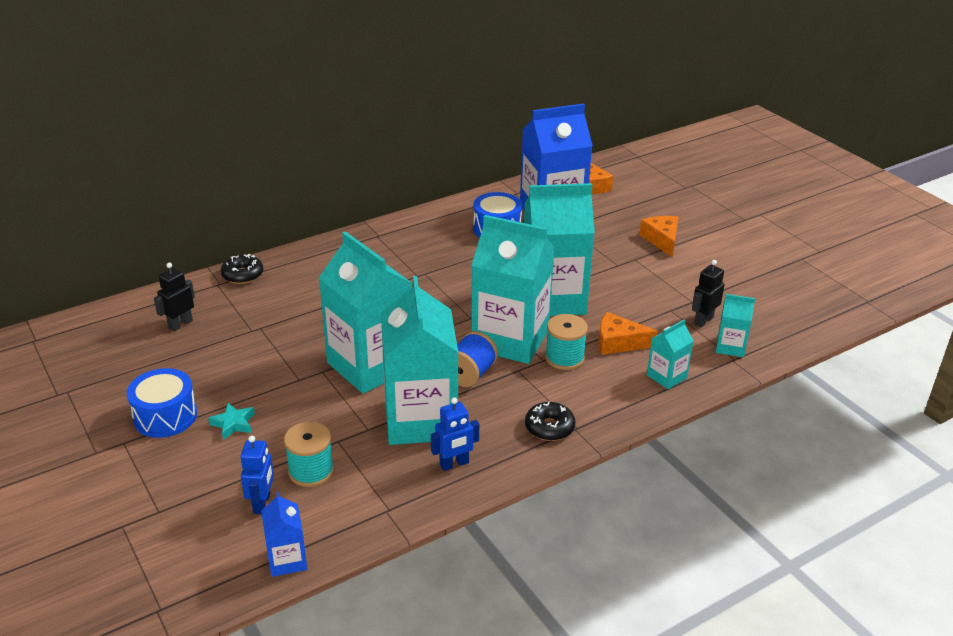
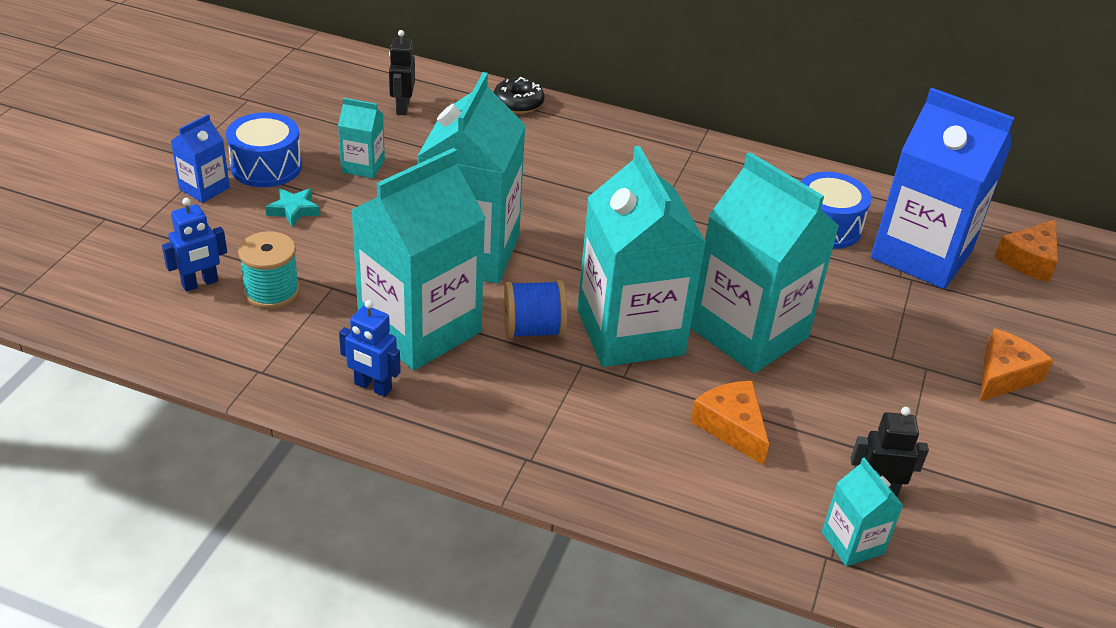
camera: 50 degrees right, 5 degrees up
black robot [154,263,195,331] -> black robot turned 90 degrees counterclockwise [389,30,415,115]
blue carton [261,492,307,577] -> blue carton moved to [171,114,230,203]
black donut [525,401,575,441] -> none
turquoise spool [545,314,588,370] -> none
turquoise carton [647,319,694,389] -> turquoise carton moved to [338,98,385,178]

